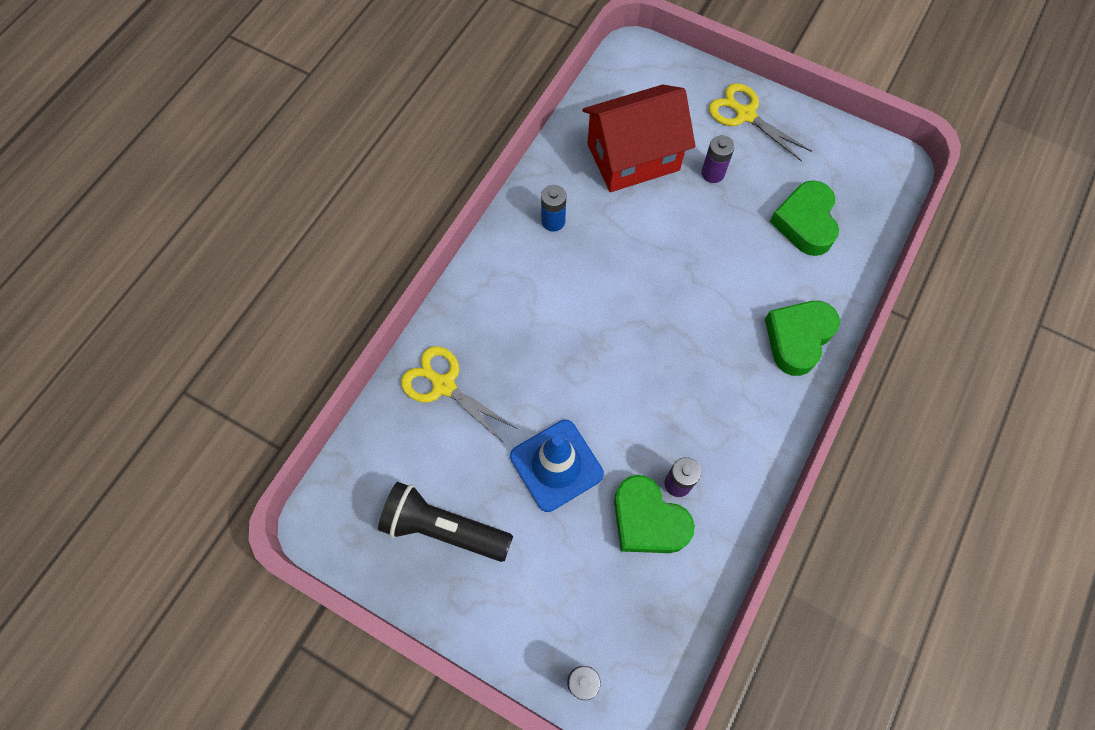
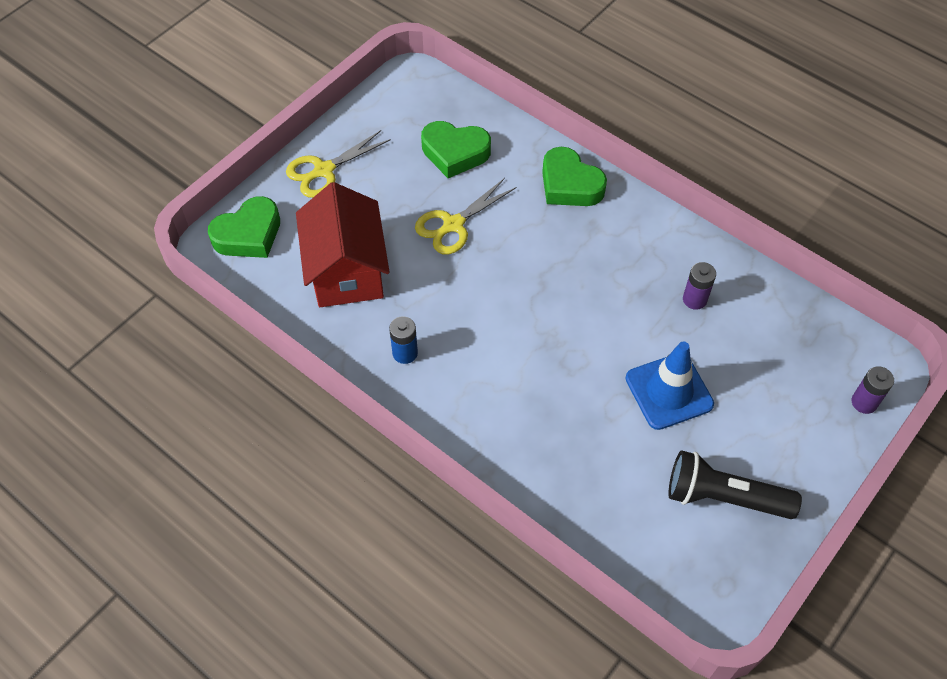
camera: 80 degrees left, 10 degrees down
black flashlight [378,482,513,562] -> black flashlight turned 75 degrees clockwise [668,450,802,519]
yellow scissors [401,346,518,444] -> yellow scissors moved to [415,178,517,254]
green heart [614,475,695,553] -> green heart moved to [208,196,280,258]
purple battery [701,135,735,183] -> none

